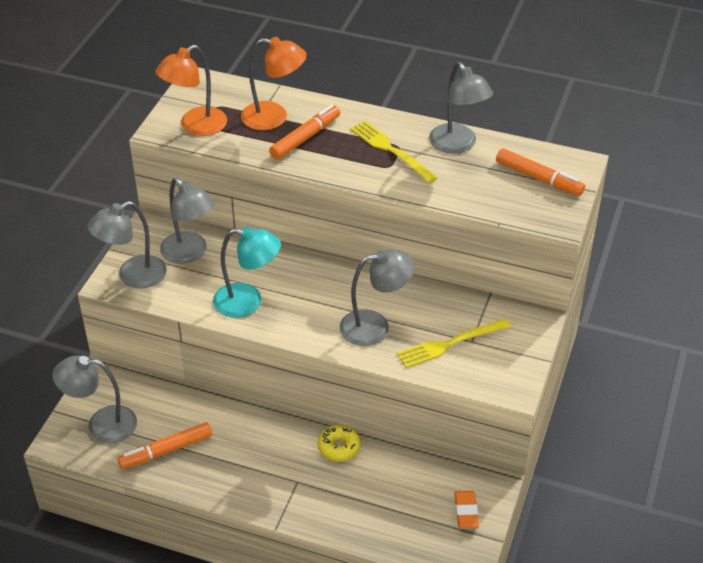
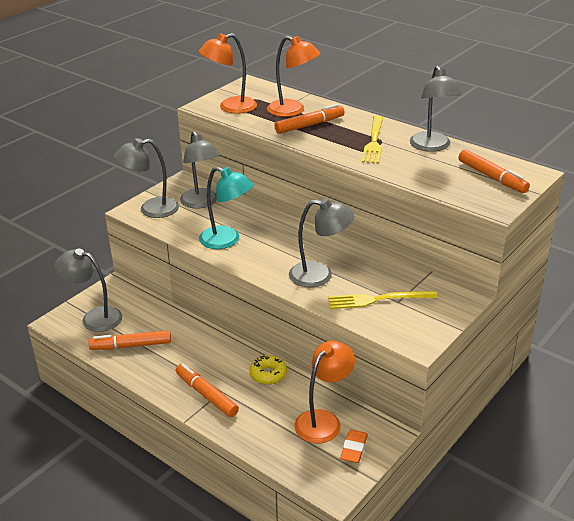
camera: 20 degrees right, 10 degrees down
yellow fork [350,121,438,183] -> yellow fork turned 150 degrees counterclockwise [362,116,383,164]
none -> orange marker [176,364,239,417]
none -> orange lamp [294,340,355,444]

